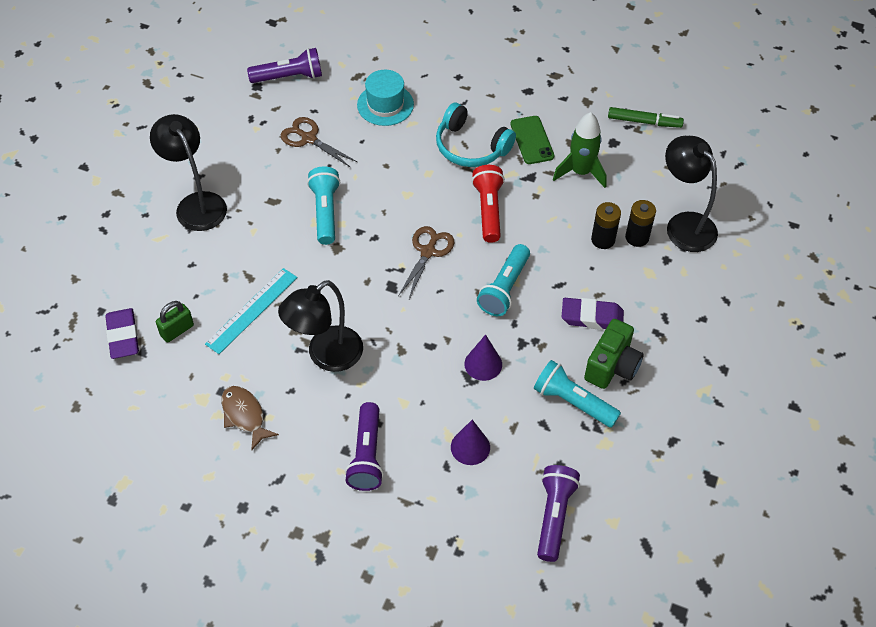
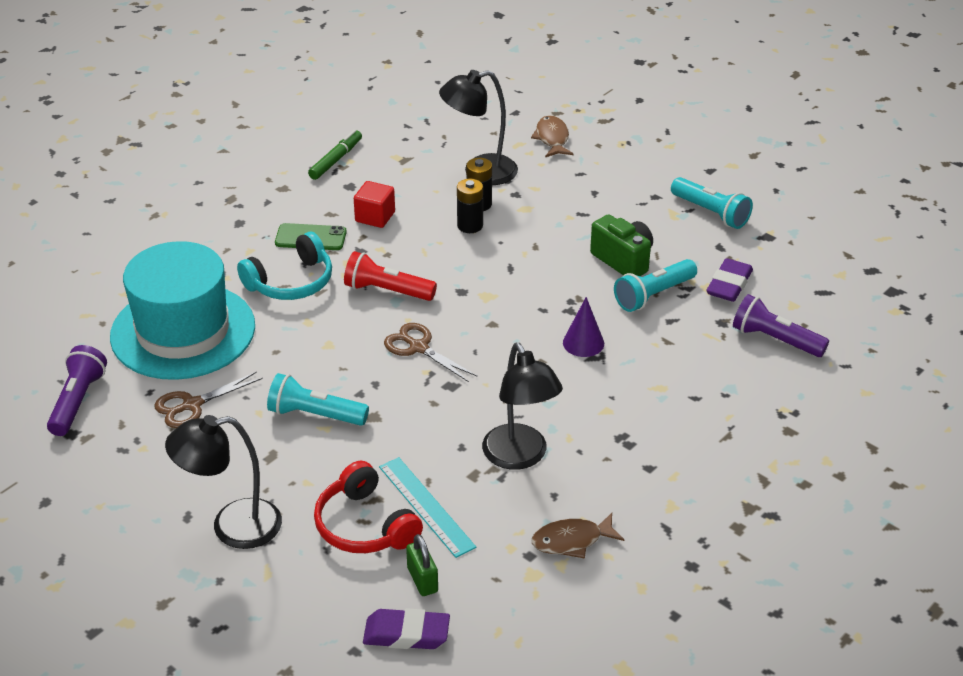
camera: 70 degrees left, 15 degrees down
purple flashlight [345,402,384,491] -> none
turquoise hat [357,70,414,126] -> turquoise hat [110,241,255,380], size x2.01
purple cone [451,420,490,465] -> none
turquoise flashlight [477,244,530,316] -> turquoise flashlight moved to [671,177,753,229]
green rocket [553,112,607,188] -> red cube [354,181,395,228]
purple eraser [562,298,624,330] -> purple eraser moved to [706,258,753,302]
none -> red headphones [314,461,423,553]
none -> brown fish [531,115,574,157]

